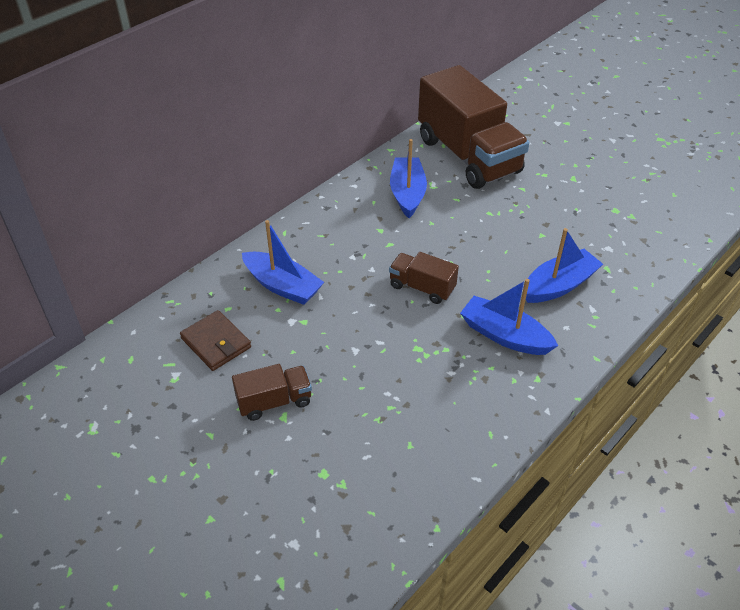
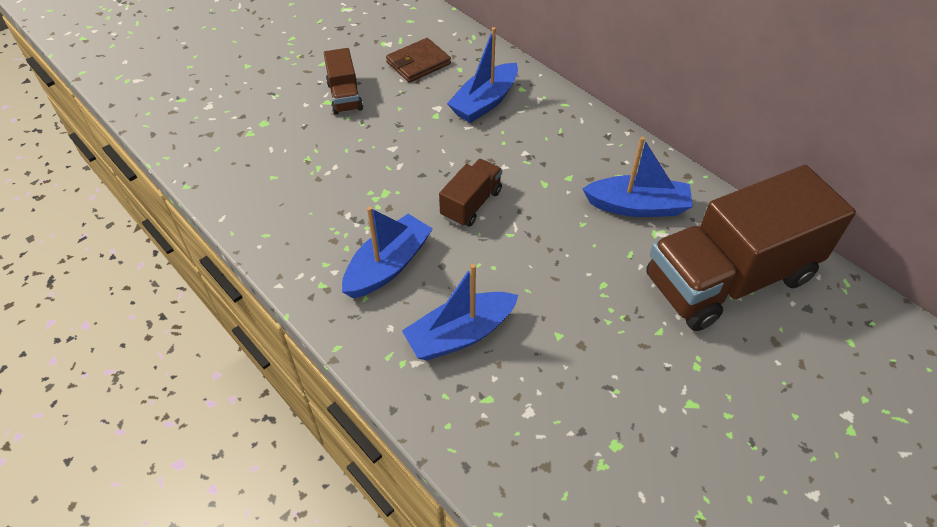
camera: 95 degrees right, 5 degrees up
blue boat [523,228,603,303] -> blue boat turned 90 degrees clockwise [402,264,518,360]

